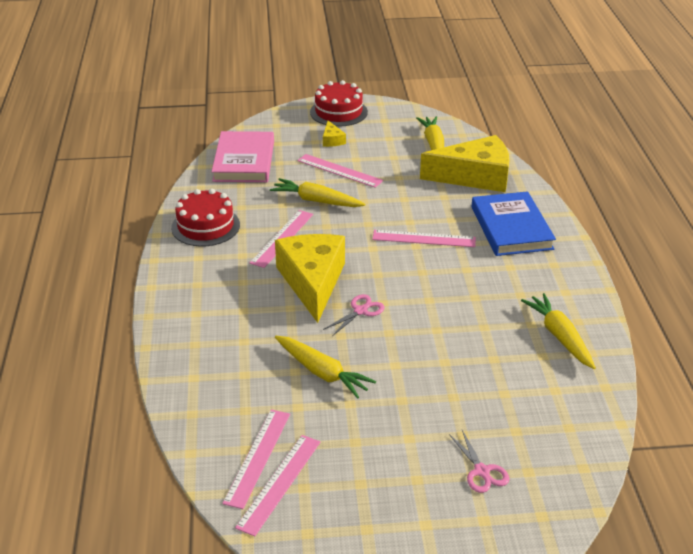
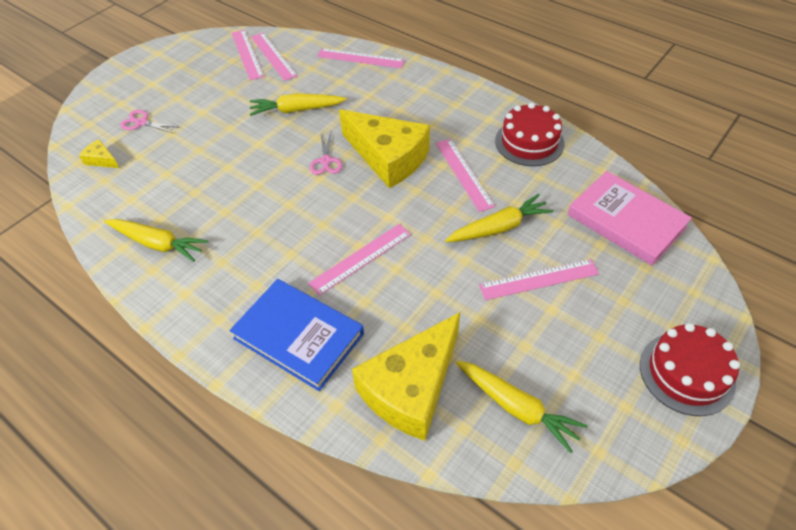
camera: 135 degrees right, 15 degrees up
yellow cheese [323,121,346,147] -> yellow cheese moved to [79,139,119,168]
none -> pink ruler [317,48,405,68]

